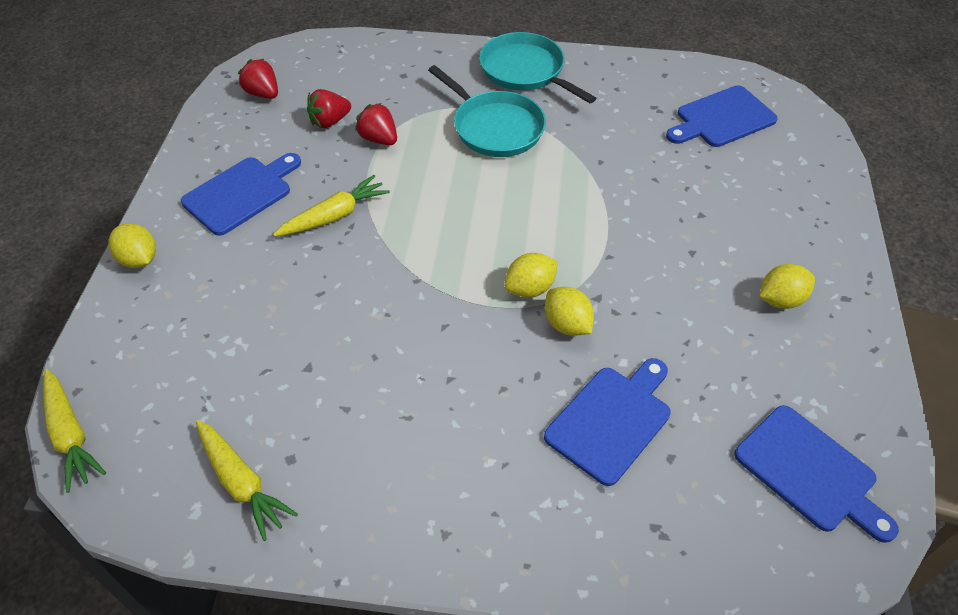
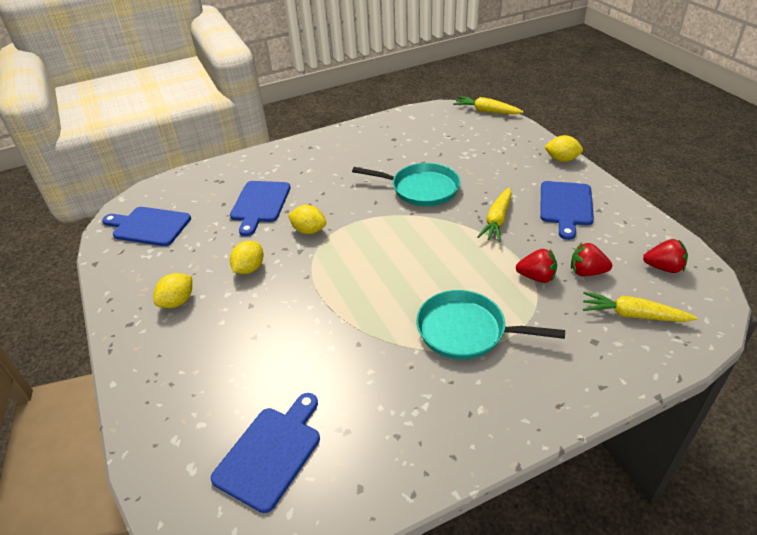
camera: 150 degrees right, 10 degrees down
yellow carrot [196,420,298,541] -> yellow carrot moved to [583,292,698,322]
red strawberry [307,89,351,128] -> red strawberry turned 105 degrees counterclockwise [571,242,612,276]
turquoise pan [479,32,596,103] -> turquoise pan moved to [352,163,461,206]
yellow lemon [504,253,558,298] -> yellow lemon moved to [230,241,263,274]

